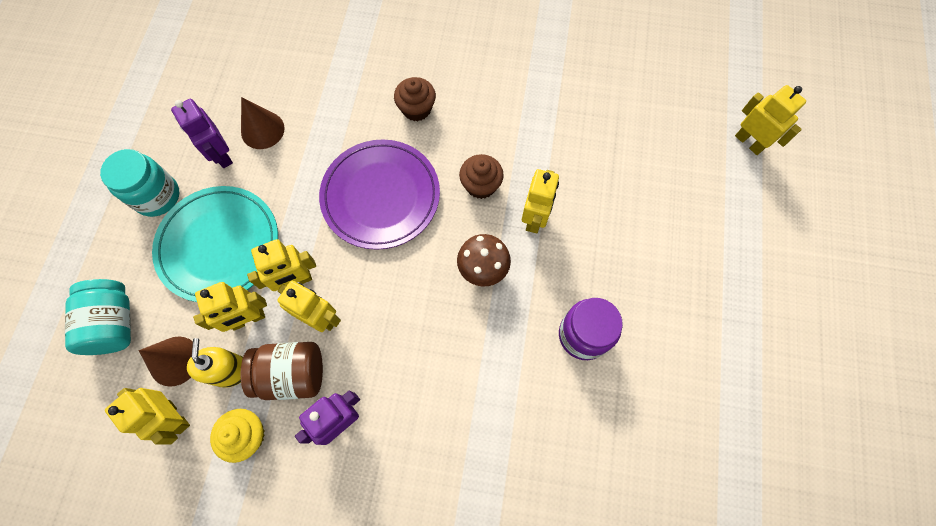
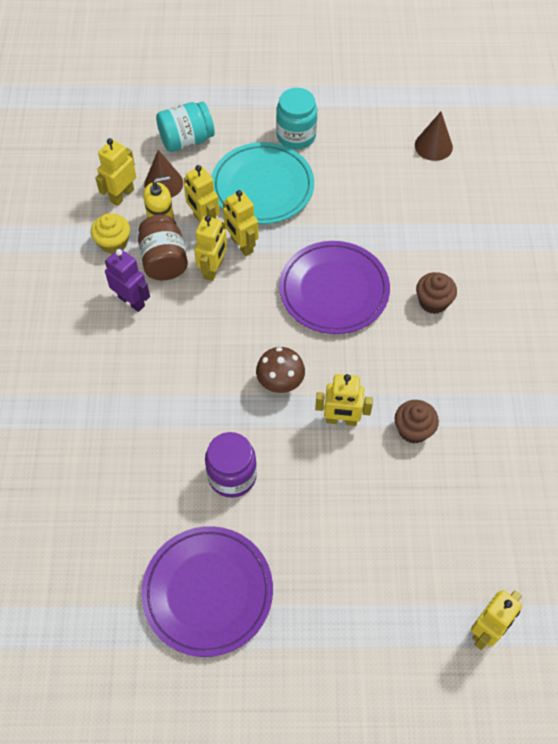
camera: 80 degrees right, 10 degrees down
purple robot [171,99,233,168] -> none
brown cone [241,97,285,149] -> brown cone moved to [415,112,453,161]
brown cupcake [459,154,504,199] -> brown cupcake moved to [395,400,439,444]
none -> purple plate [141,526,273,657]

